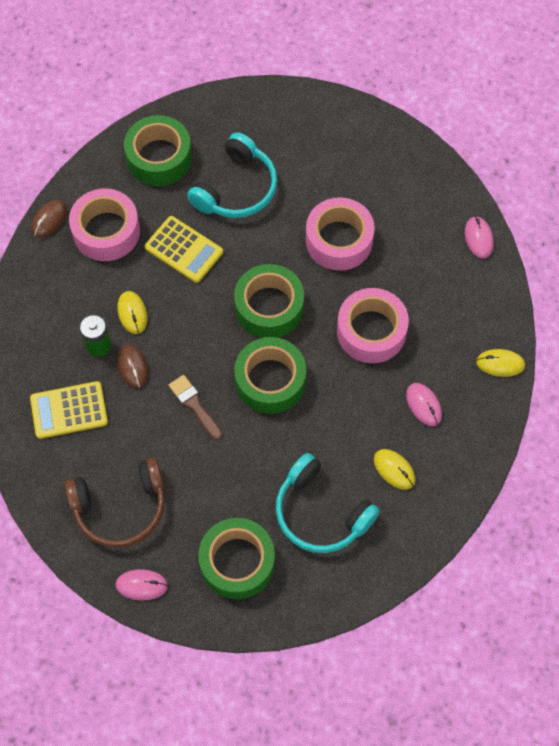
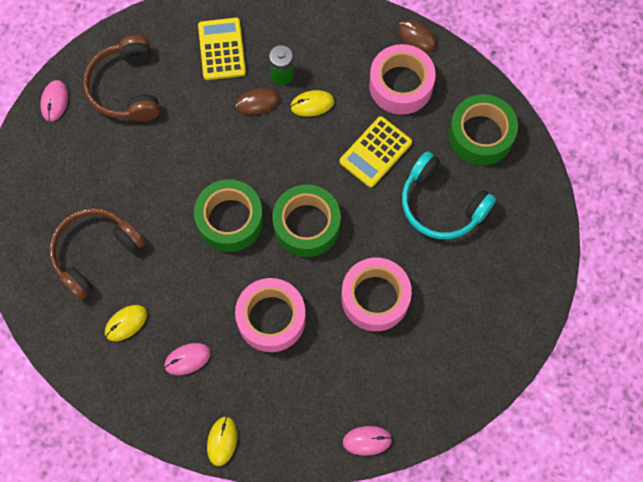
camera: 95 degrees right, 5 degrees up
brown brush [169,375,222,440] -> none
green tape [198,518,275,599] -> none
turquoise headphones [276,453,380,553] -> brown headphones [49,208,145,300]

